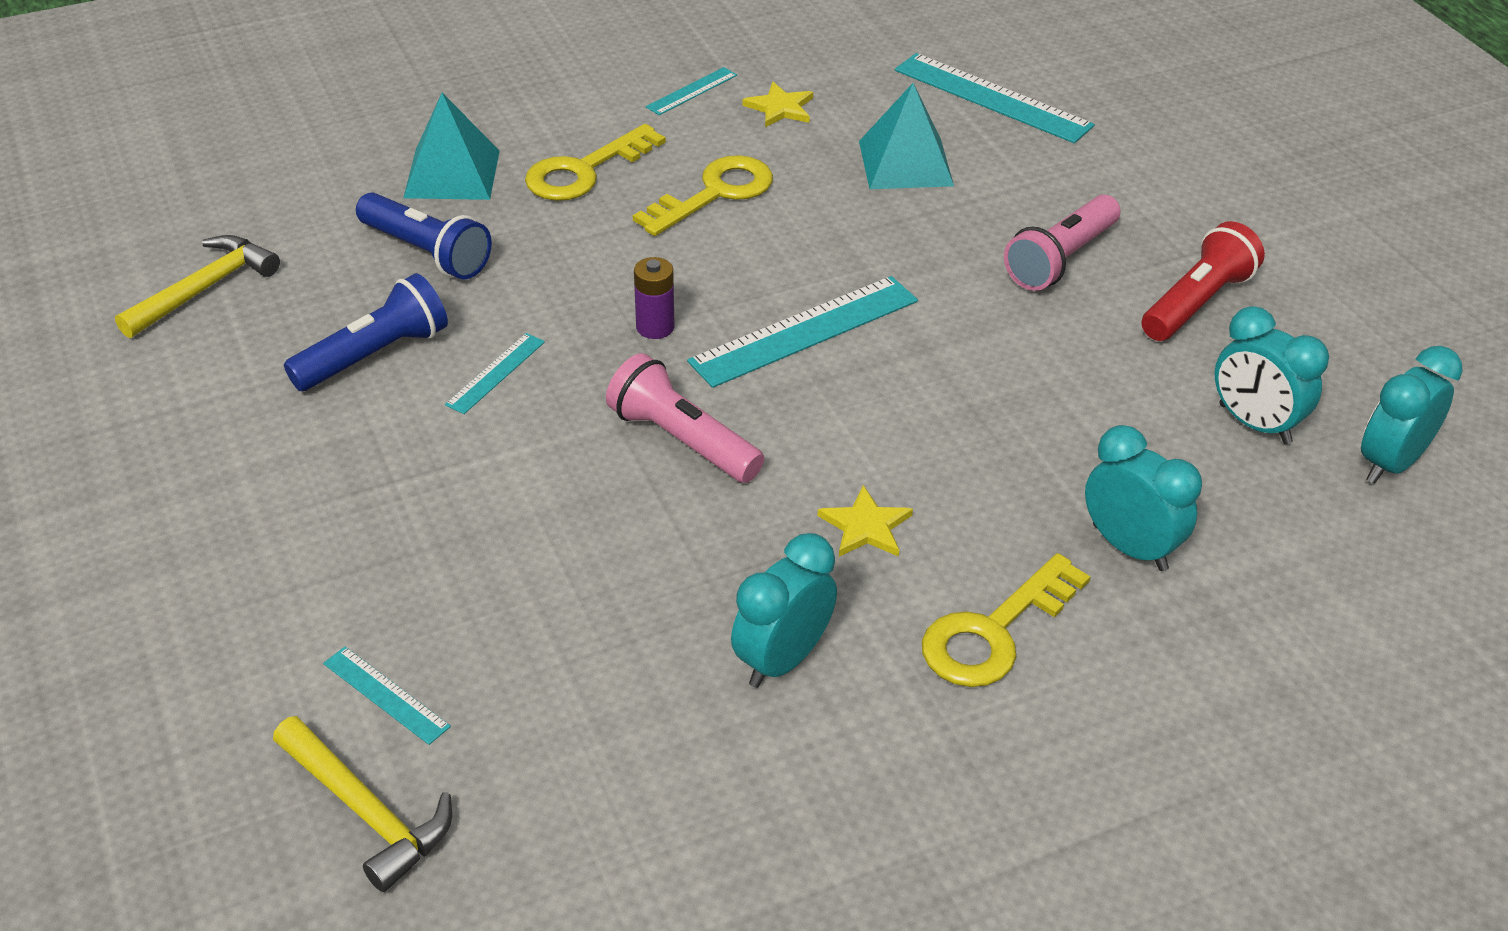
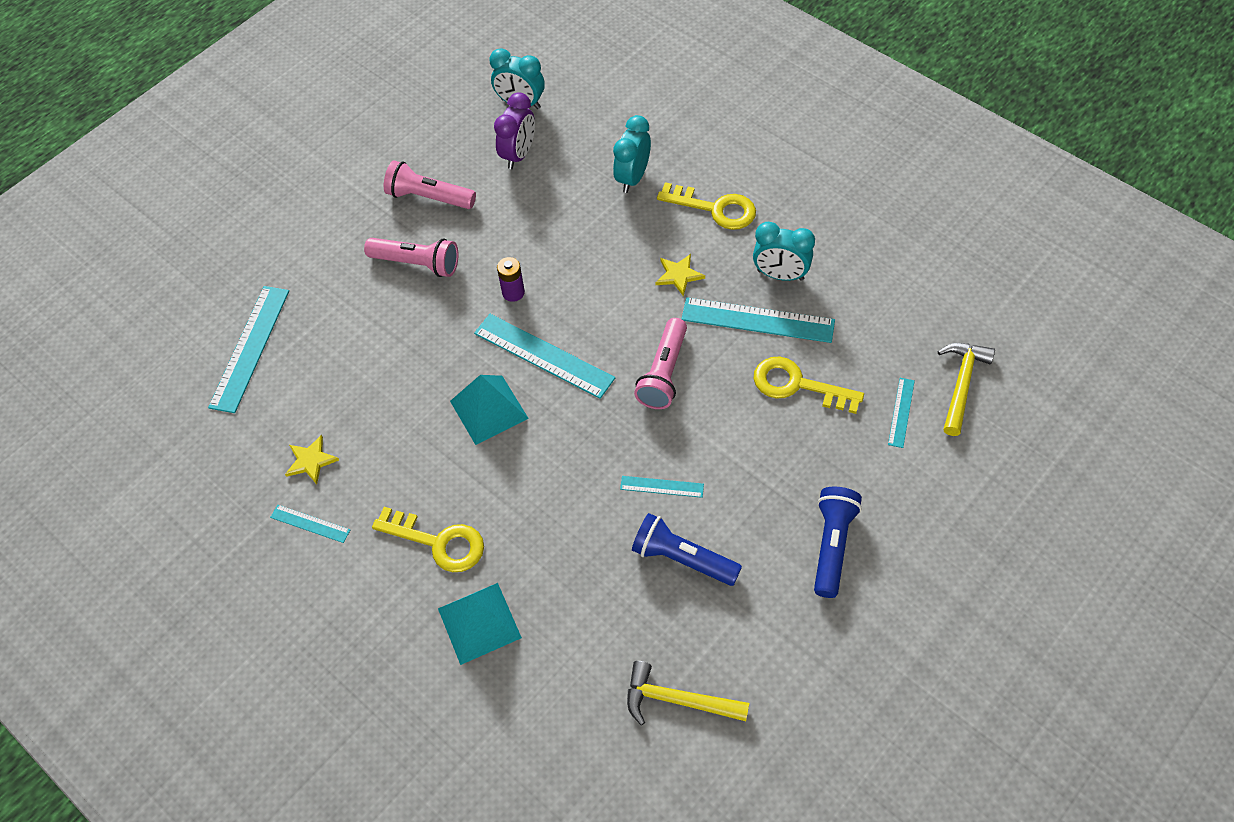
camera: 110 degrees left, 15 degrees up
blue flashlight [356,192,492,280] -> blue flashlight moved to [814,487,862,598]
yellow key [633,155,773,236] -> yellow key moved to [753,357,864,414]
purple battery [634,257,675,339] -> purple battery moved to [497,257,525,302]
turquoise pyramid [859,83,954,189] -> turquoise pyramid moved to [450,375,529,445]
red flashlight [1142,221,1265,341] -> pink flashlight [384,160,476,209]
turquoise clock [1214,306,1329,444] -> purple clock [494,92,535,169]
none -> turquoise ruler [682,297,835,343]

